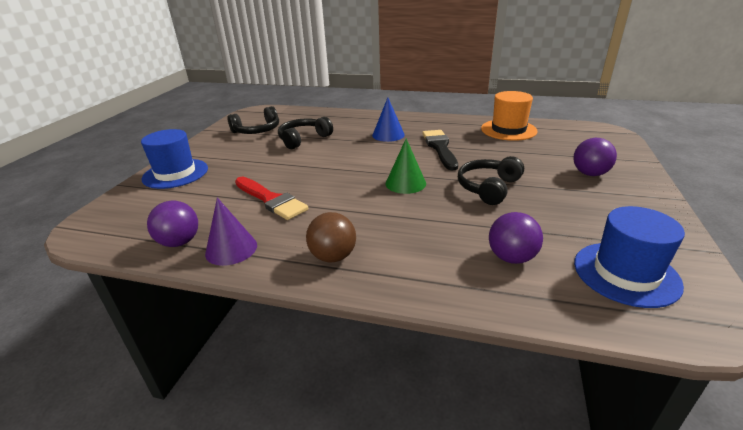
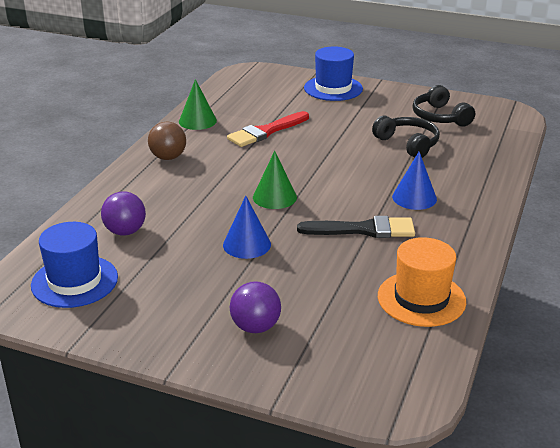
camera: 95 degrees right, 0 degrees up
purple ball [147,201,198,247] -> none
purple cone [205,197,257,266] -> green cone [179,79,217,130]
black headphones [458,156,524,205] -> blue cone [223,196,271,259]

